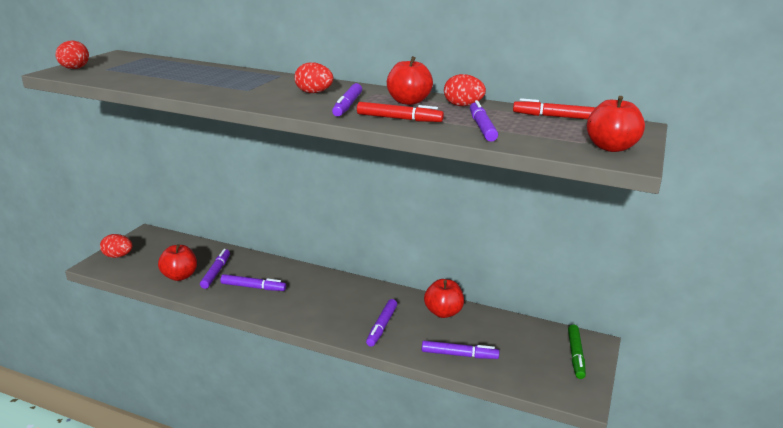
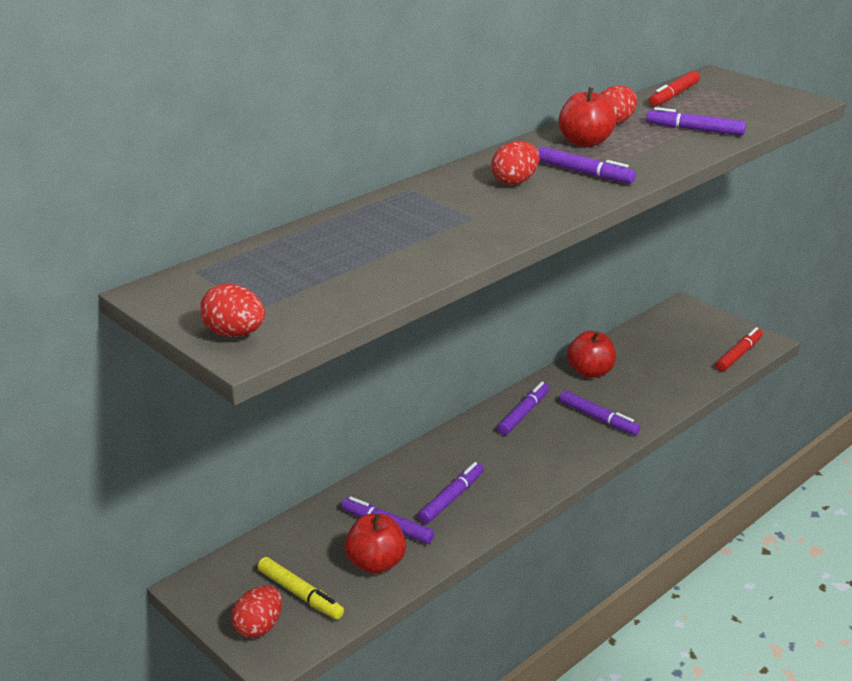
camera: 65 degrees left, 5 degrees up
red marker [357,102,444,122] -> red marker moved to [716,327,763,372]
purple marker [422,341,499,359] -> purple marker moved to [497,382,549,435]
green marker [568,325,586,379] -> none
red apple [587,96,645,152] -> none
none -> yellow marker [258,557,344,619]

